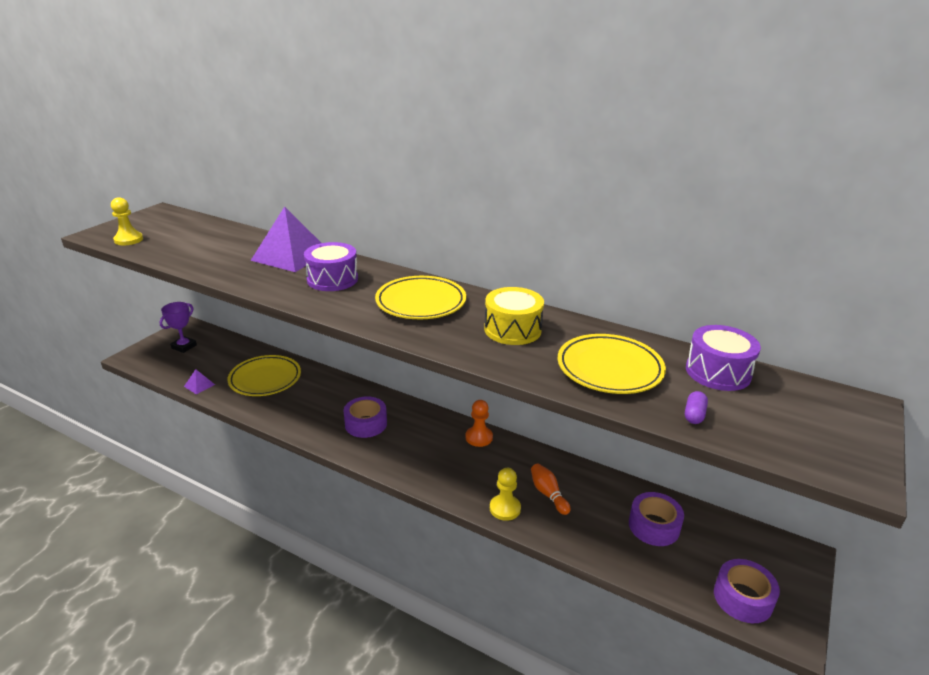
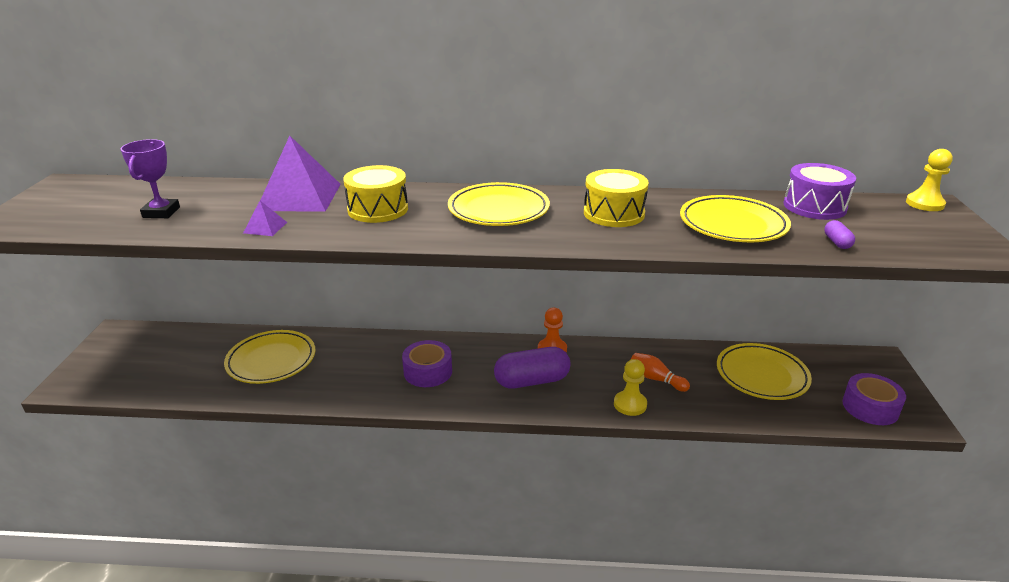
camera: 25 degrees left, 0 degrees up
yellow pawn [111,197,143,245] -> yellow pawn moved to [906,149,953,211]
purple trophy [160,302,197,353] -> purple trophy moved to [121,139,180,218]
purple pyramid [184,369,215,395] -> purple pyramid moved to [243,201,287,236]
purple drum [304,242,358,291] -> yellow drum [343,165,408,223]
purple tape [629,492,684,546] -> yellow plate [717,343,812,400]
none -> purple capsule [494,347,571,389]

